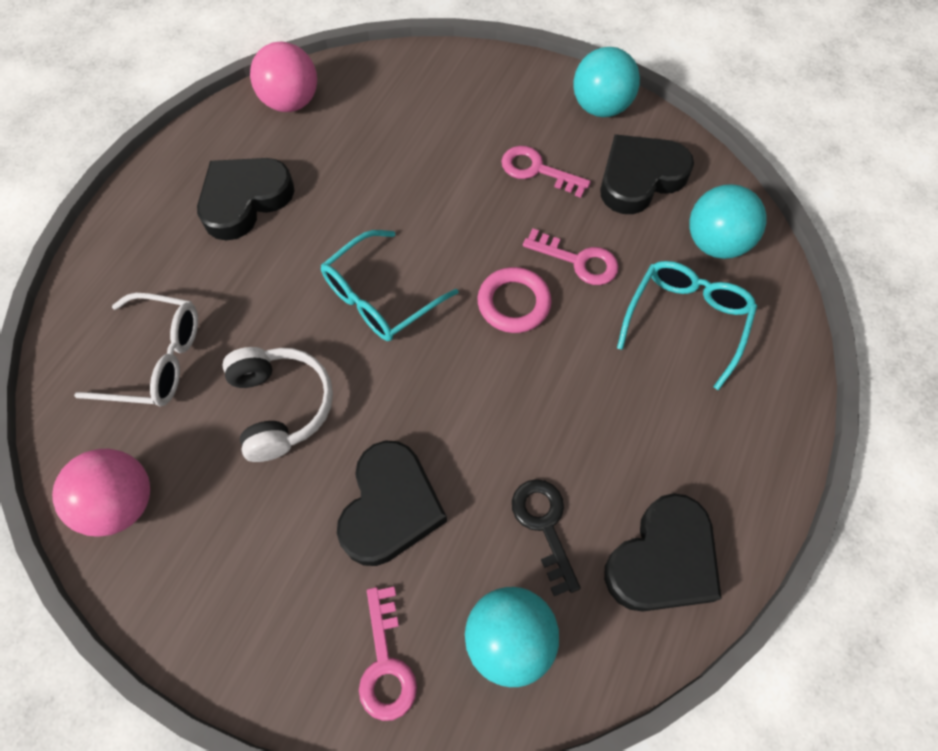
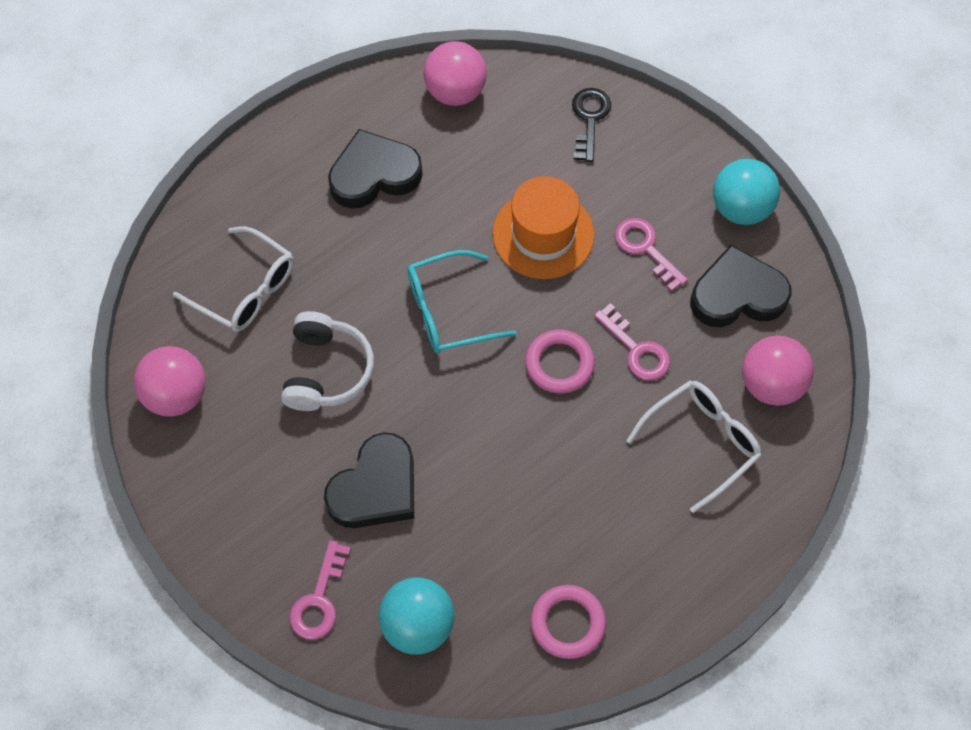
camera: 25 degrees right, 0 degrees up
black key [512,479,580,596] -> black key moved to [572,88,611,162]
black heart [604,493,722,612] -> pink ring [531,585,606,659]
turquoise glasses [617,261,757,390] -> white glasses [626,380,762,513]
turquoise ball [689,184,766,259] -> pink ball [742,335,814,406]
none -> orange hat [492,176,594,279]

